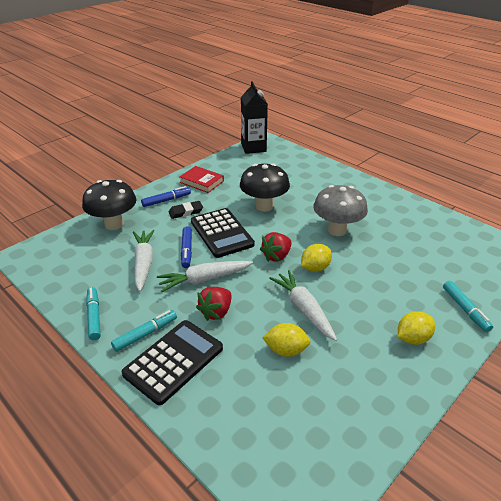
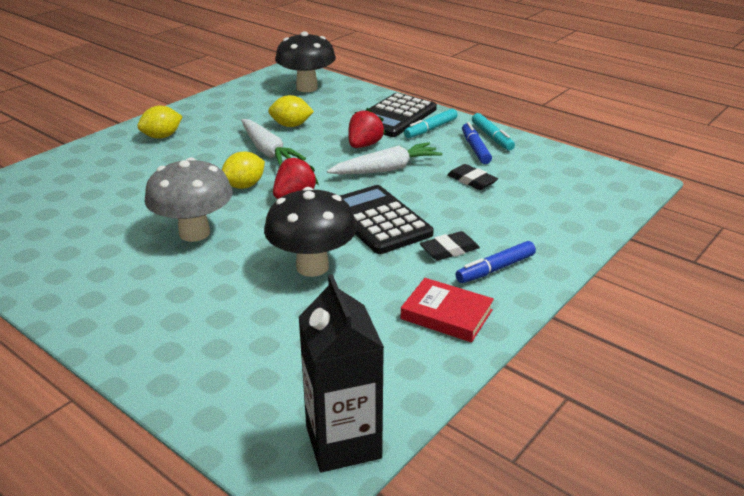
camera: 175 degrees right, 5 degrees down
black mushroom [82,180,137,230] -> black mushroom moved to [275,31,336,92]
white carrot [133,230,155,292] -> black eraser [447,164,498,190]
blue marker [181,226,192,268] -> blue marker moved to [462,122,492,164]
turquoise marker [443,281,493,332] -> none

